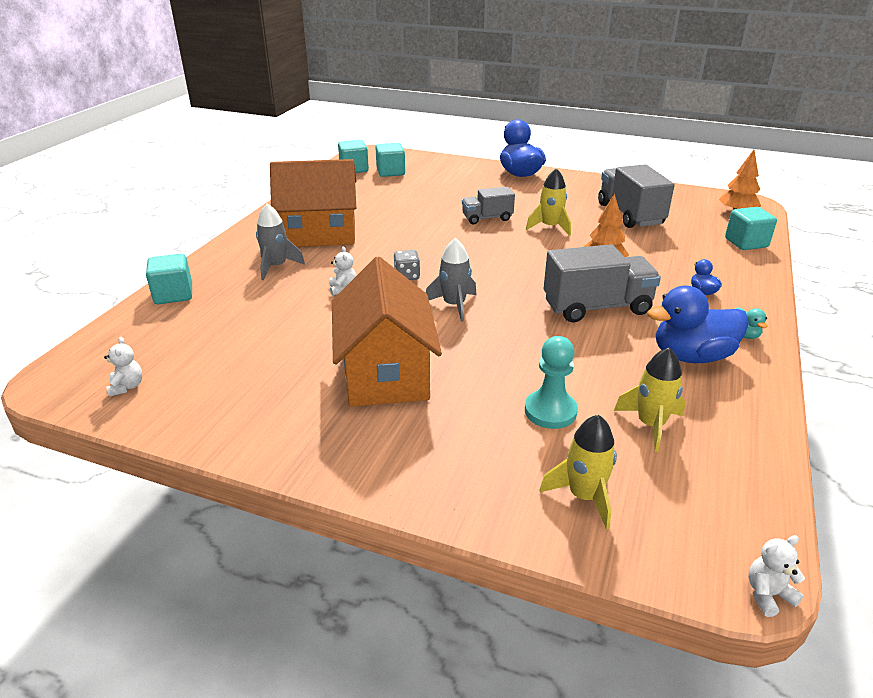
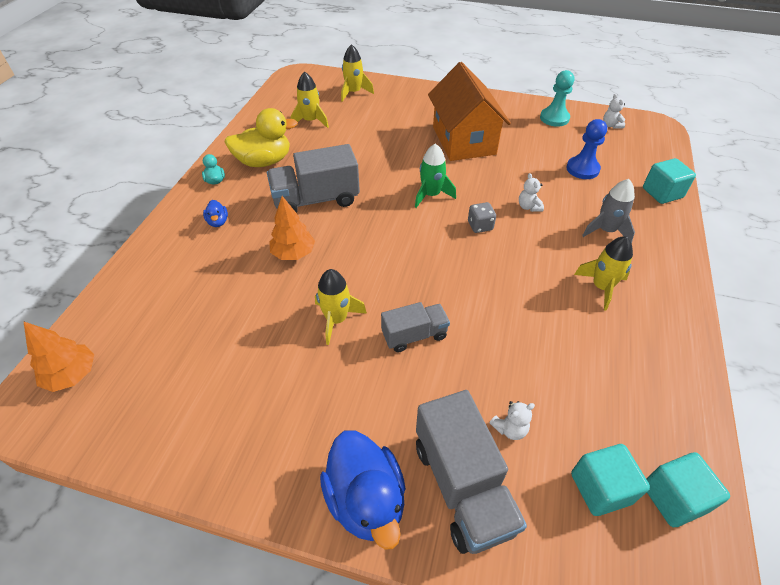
camera: 175 degrees right, 15 degrees up
orange house [270,159,356,247] -> yellow rocket [574,236,633,311]
grey rocket [426,238,477,322] -> green rocket [415,144,456,208]
turquoise pawn [525,336,578,429] -> turquoise pawn moved to [540,70,574,127]
grey truck [598,164,675,228] -> grey truck moved to [416,390,527,554]
blue duck [647,286,749,363] -> yellow duck [224,108,298,167]
turquoise cube [725,207,777,250] -> none
white teddy bear [748,535,805,617] -> white teddy bear moved to [489,401,535,440]
none -> blue pawn [566,119,607,179]

